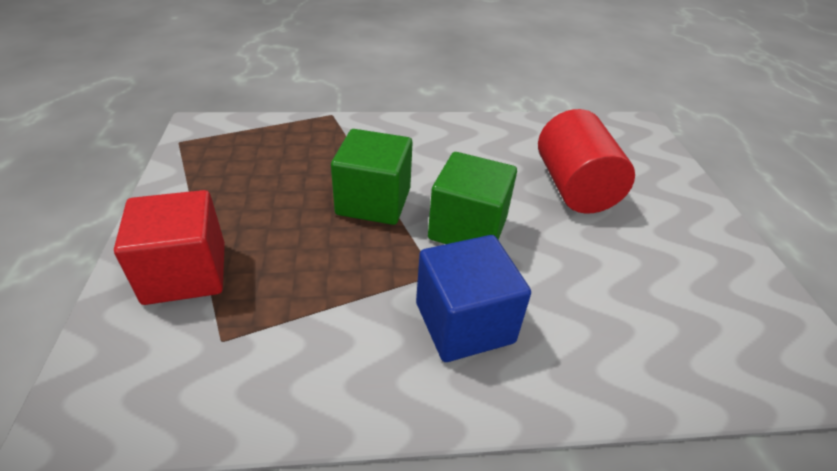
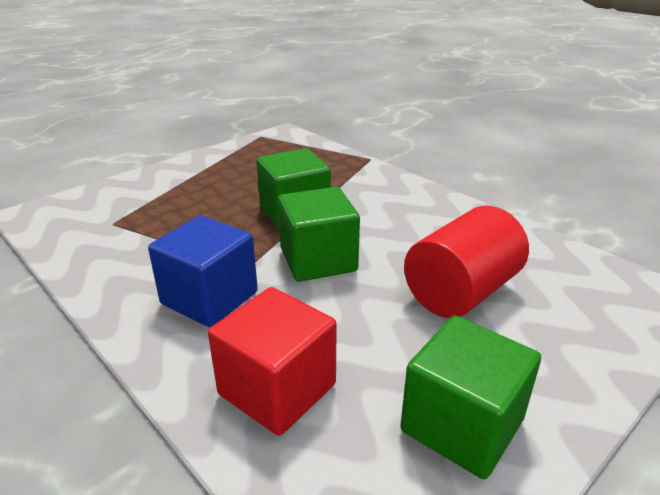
camera: 55 degrees right, 10 degrees down
red cube [114,190,225,305] -> red cube moved to [208,287,337,436]
none -> green cube [401,316,541,479]

